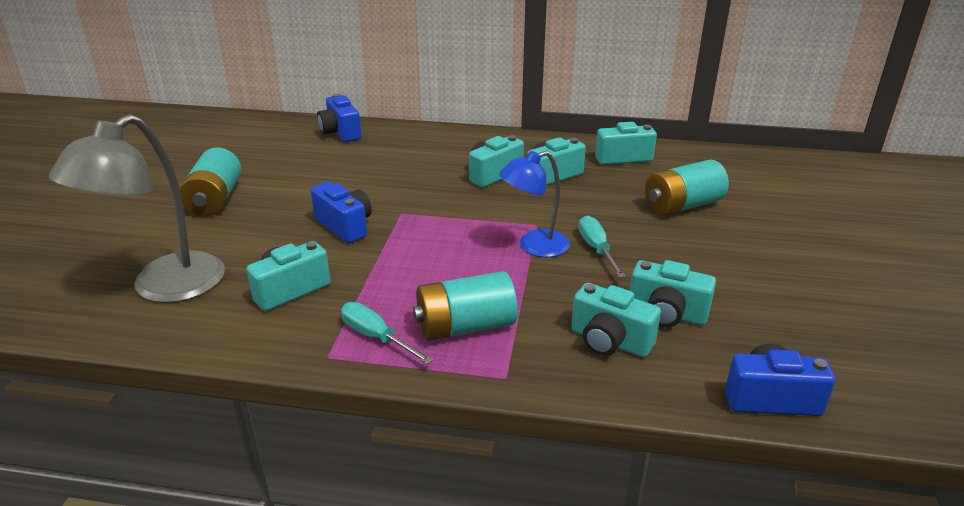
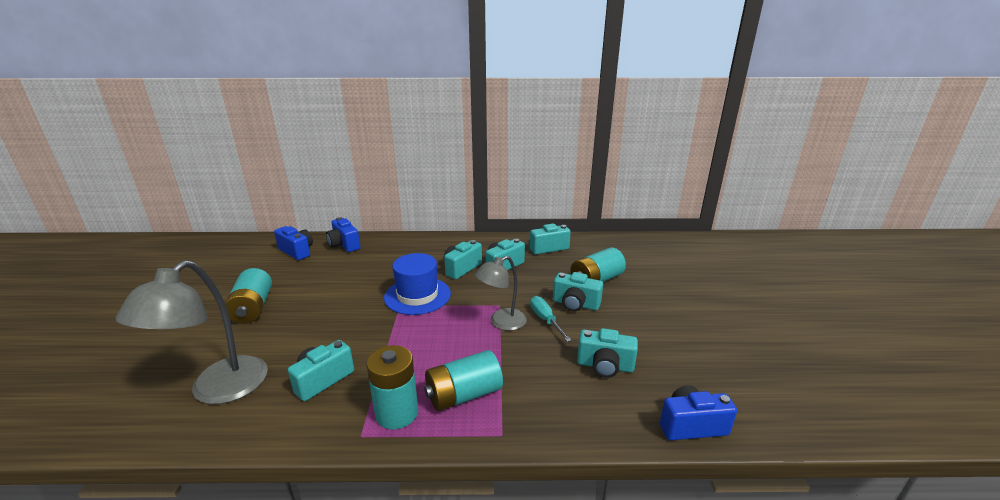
camera: 10 degrees left, 5 degrees down
blue camera [311,182,372,243] -> blue camera moved to [274,226,313,260]
turquoise screwdriver [341,302,433,364] -> turquoise battery [367,345,418,429]
blue lamp [499,151,570,257] -> grey lamp [474,256,527,331]
turquoise camera [571,283,661,357] -> turquoise camera moved to [553,272,603,312]
none -> blue hat [384,253,451,315]

